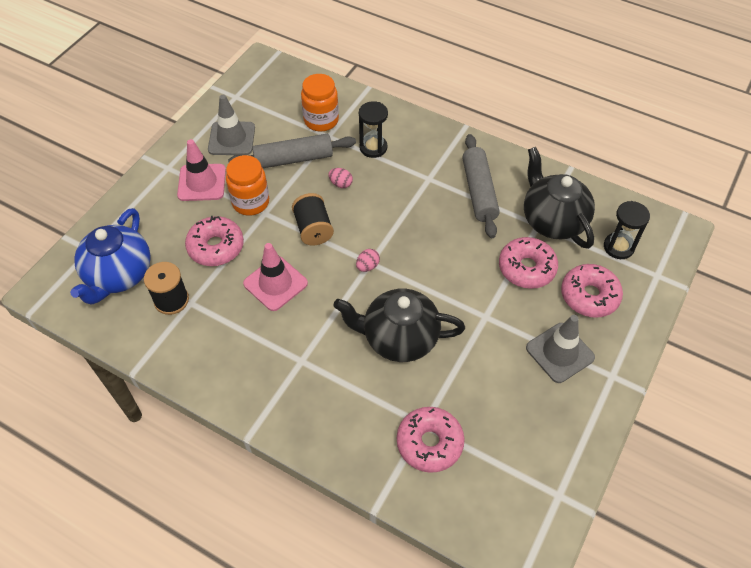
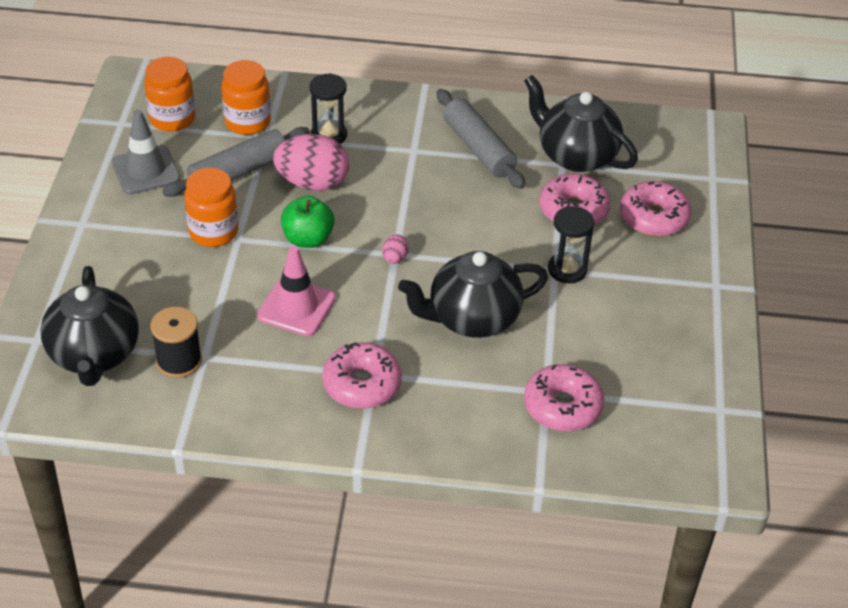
camera: 25 degrees left, 10 degrees down
blue teapot [70,208,151,305] -> black teapot [40,266,139,386]
pink traffic cone [177,139,226,201] -> none
pink donut [185,216,244,266] -> pink donut moved to [322,342,402,409]
black spool [292,193,334,246] -> green apple [281,196,335,248]
pink egg [328,168,353,188] -> pink egg [273,134,349,191], size x2.29
grey traffic cone [526,315,595,383] -> none
black hourglass [604,201,650,259] -> black hourglass moved to [548,206,594,283]
none -> orange jar [144,57,195,132]

